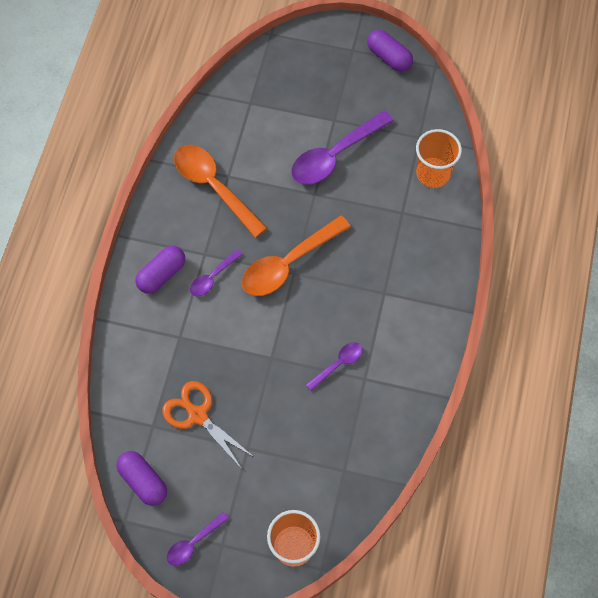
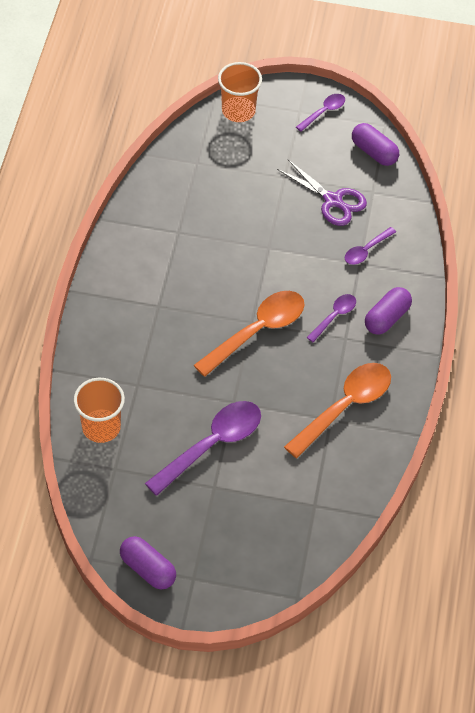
camera: 175 degrees right, 10 degrees down
orange scissors [162,381,255,469] -> purple scissors [277,160,367,226]
orange spoon [174,145,267,238] -> orange spoon turned 90 degrees counterclockwise [284,363,391,458]
purple spoon [306,342,363,391] -> purple spoon moved to [345,227,396,265]

